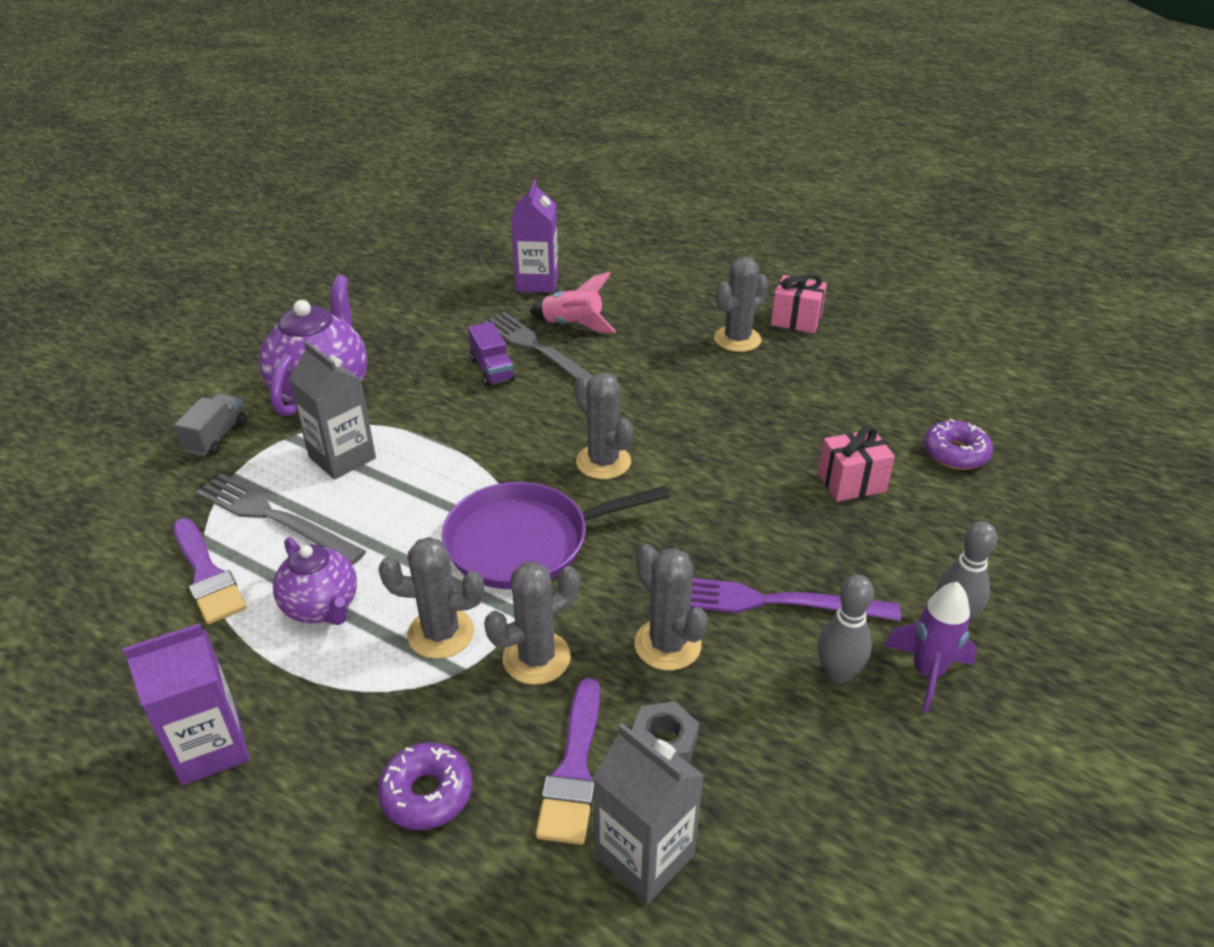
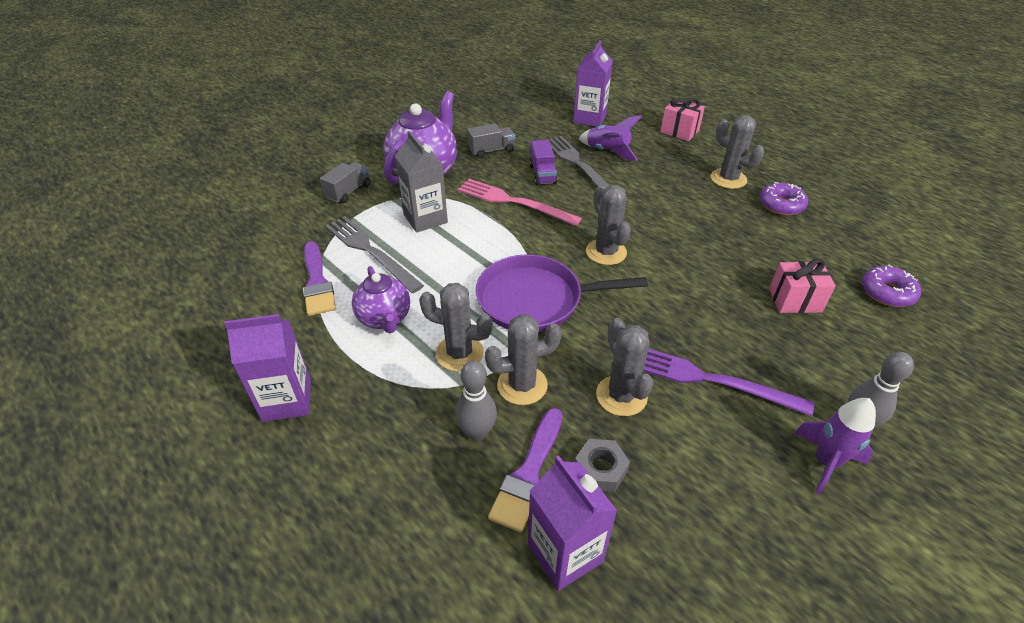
camera: 15 degrees right, 5 degrees up
purple donut [378,742,472,830] -> purple donut moved to [760,182,808,216]
pink rocket [529,272,616,333] -> purple rocket [579,115,642,161]
grey carton [593,723,704,904] -> purple carton [528,455,617,591]
grey cactus [714,257,769,352] -> grey cactus turned 75 degrees clockwise [711,115,764,189]
pink gift [771,274,827,333] -> pink gift moved to [660,98,705,141]
grey bowling pin [817,575,874,684] -> grey bowling pin moved to [455,360,497,441]
none -> pink fork [458,179,582,226]
none -> grey truck [467,123,515,158]

